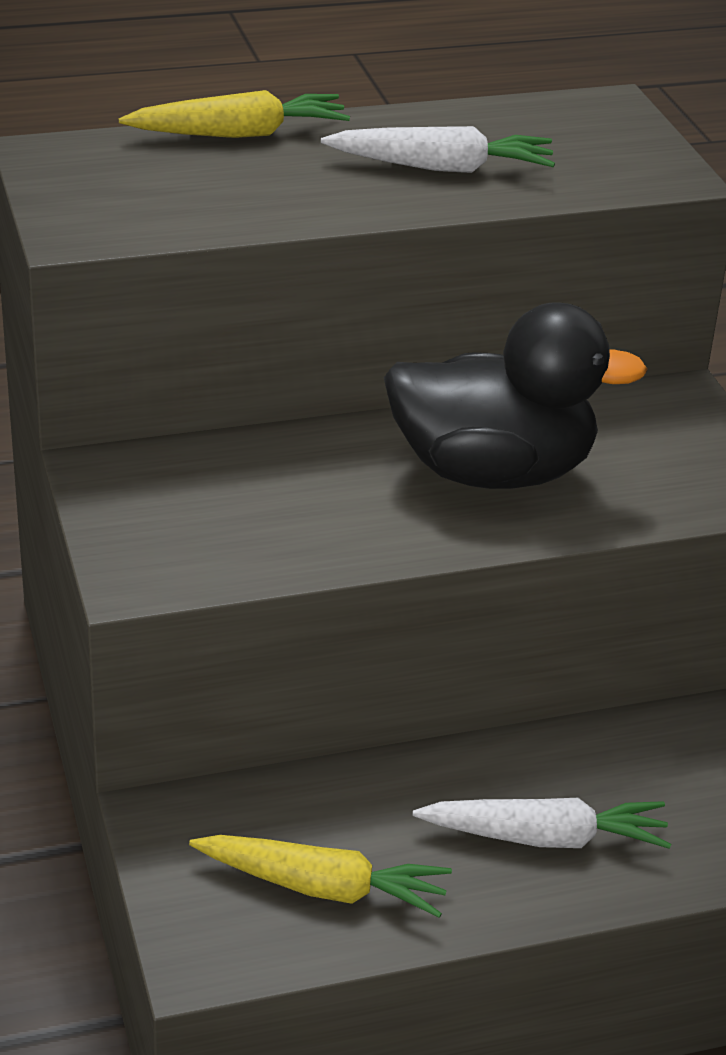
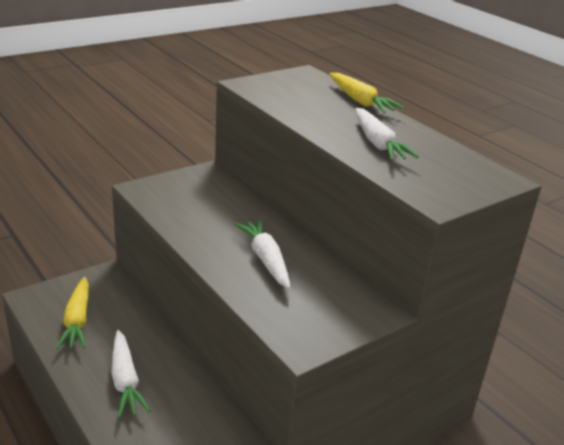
camera: 70 degrees right, 5 degrees down
black duck [384,303,648,489] -> white carrot [234,219,290,289]

